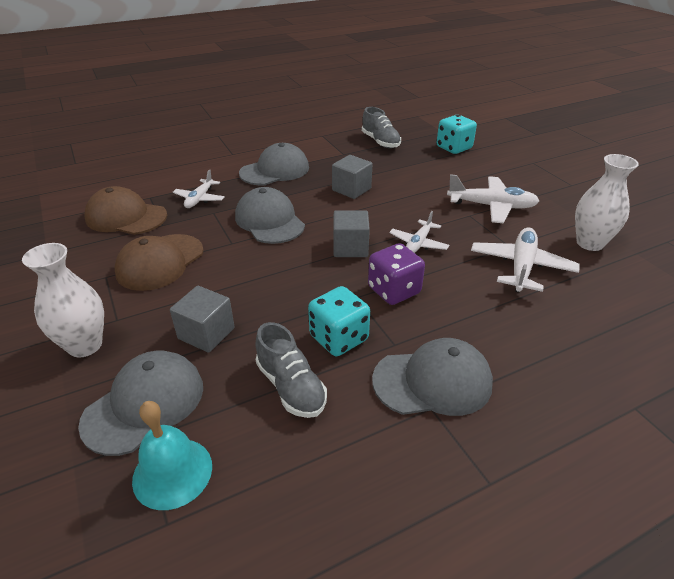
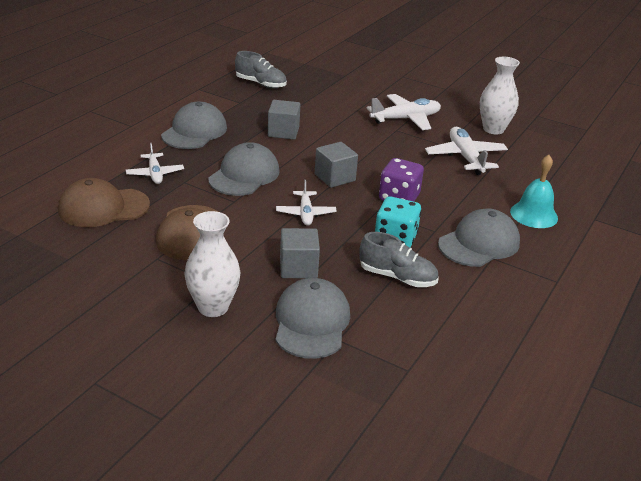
camera: 35 degrees left, 5 degrees down
turquoise bell [132,401,212,510] -> turquoise bell moved to [510,155,558,228]
grey cap [235,187,305,244] -> grey cap turned 90 degrees clockwise [208,142,280,196]
white plane [389,211,449,253] -> white plane moved to [276,180,337,226]
turquoise dice [437,115,477,154] -> none

